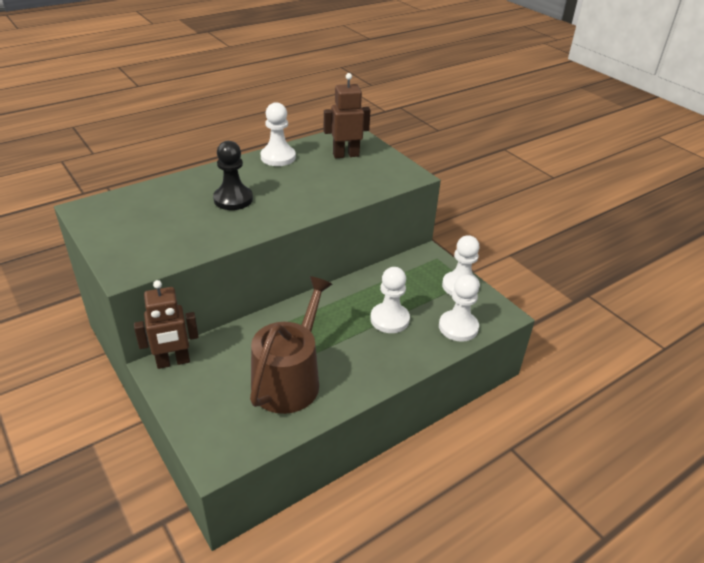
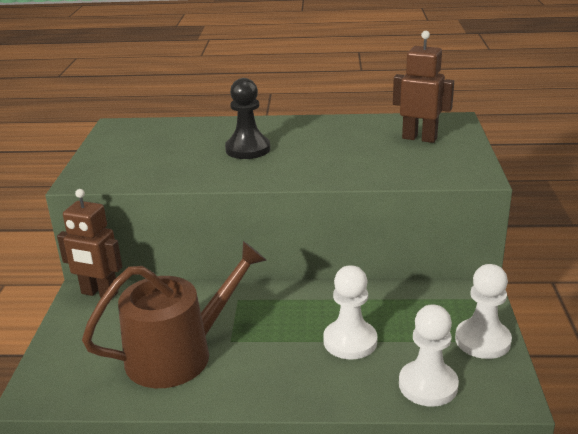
camera: 40 degrees right, 10 degrees down
white pawn [260,102,296,166] -> none

